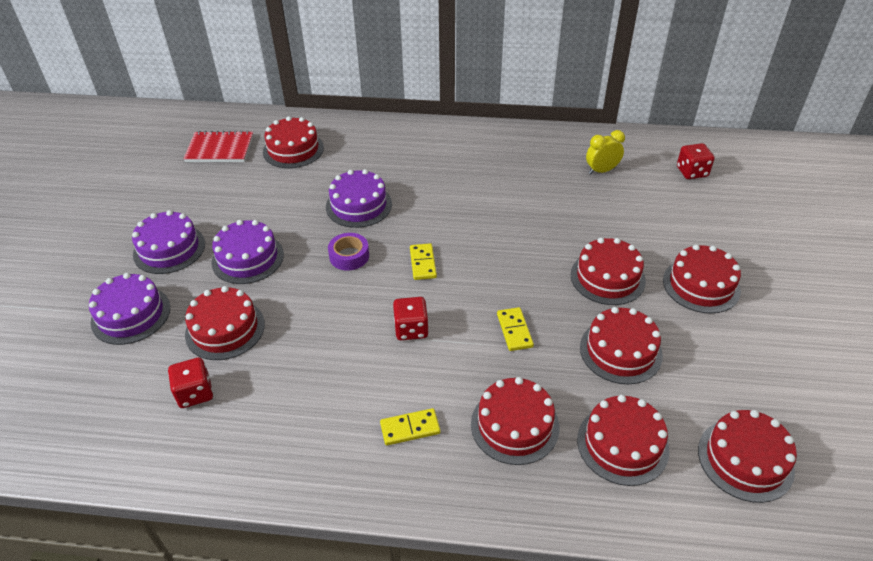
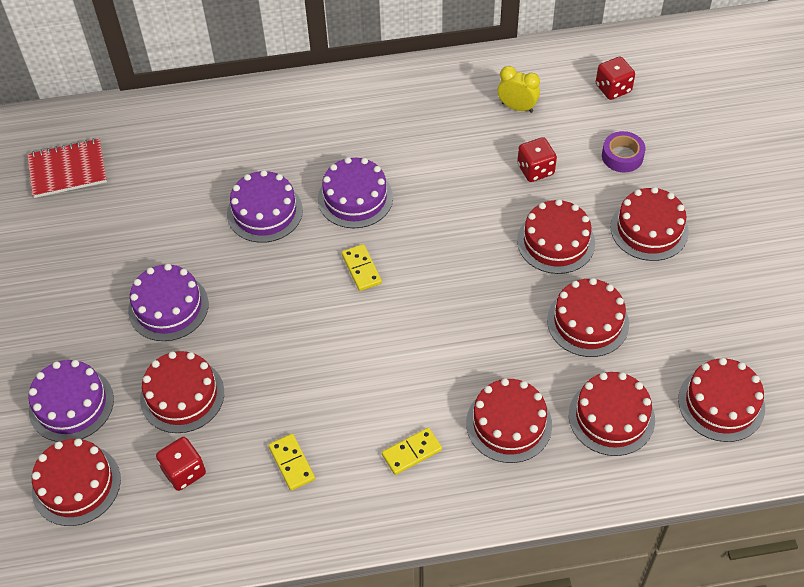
camera: 15 degrees left, 10 degrees up
purple cake [132,210,205,274] -> purple cake moved to [318,157,393,228]
red cake [263,116,324,168] -> red cake moved to [32,439,121,526]
purple tape [328,233,369,270] -> purple tape moved to [602,131,645,173]
red dice [393,297,429,340] -> red dice moved to [517,137,557,182]
yellow domino [497,307,534,351] -> yellow domino moved to [268,434,315,491]
yellow clock [586,130,625,174] -> yellow clock turned 60 degrees clockwise [498,66,540,113]

